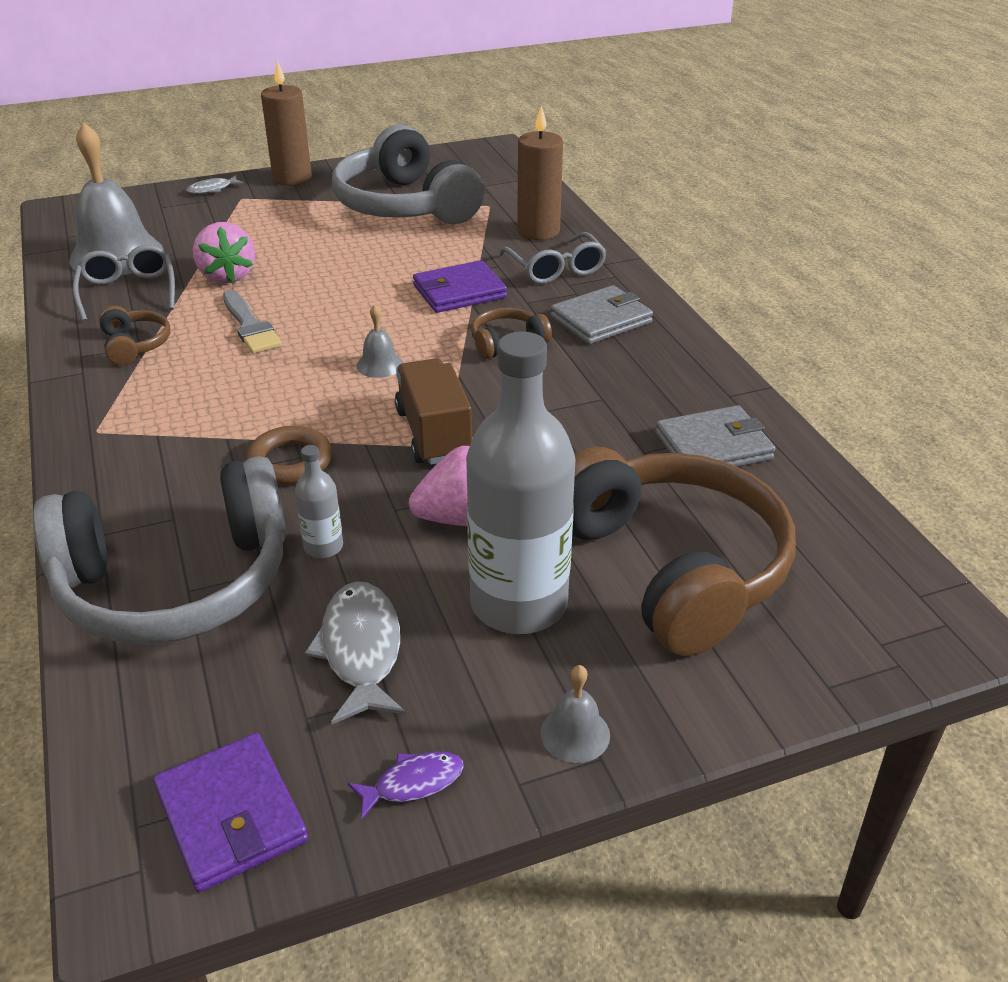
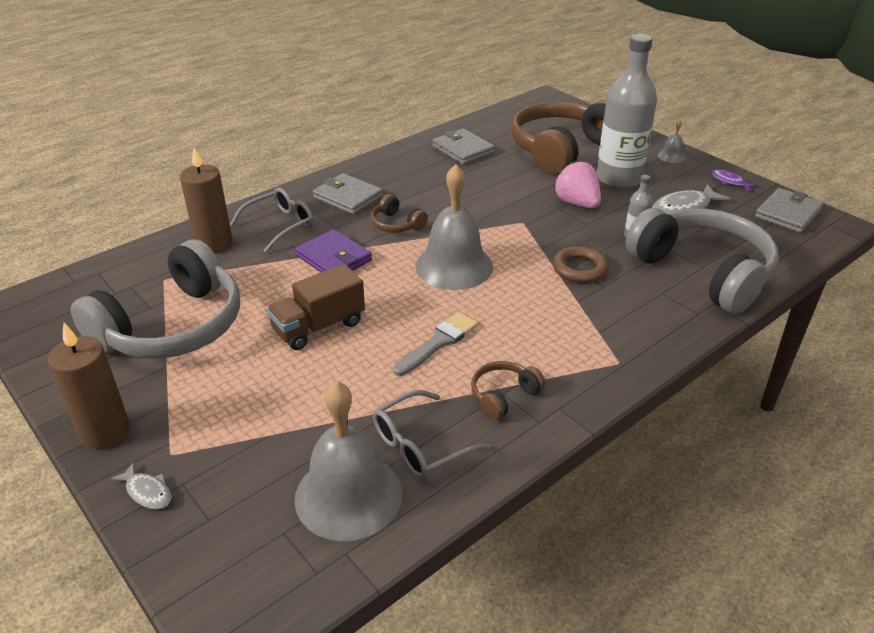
camera: 110 degrees left, 0 degrees up
purple wallet [153,733,308,892] -> grey wallet [755,188,823,233]
pink strawberry [193,222,255,283] -> none
grey bell [357,304,403,378] -> grey bell [415,164,493,290], size x2.29
brown truck [395,358,473,465] -> brown truck moved to [267,264,365,350]

